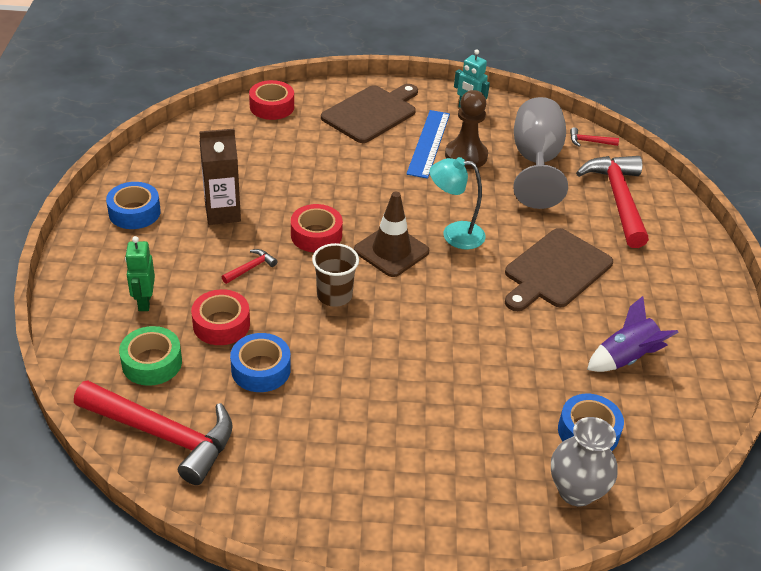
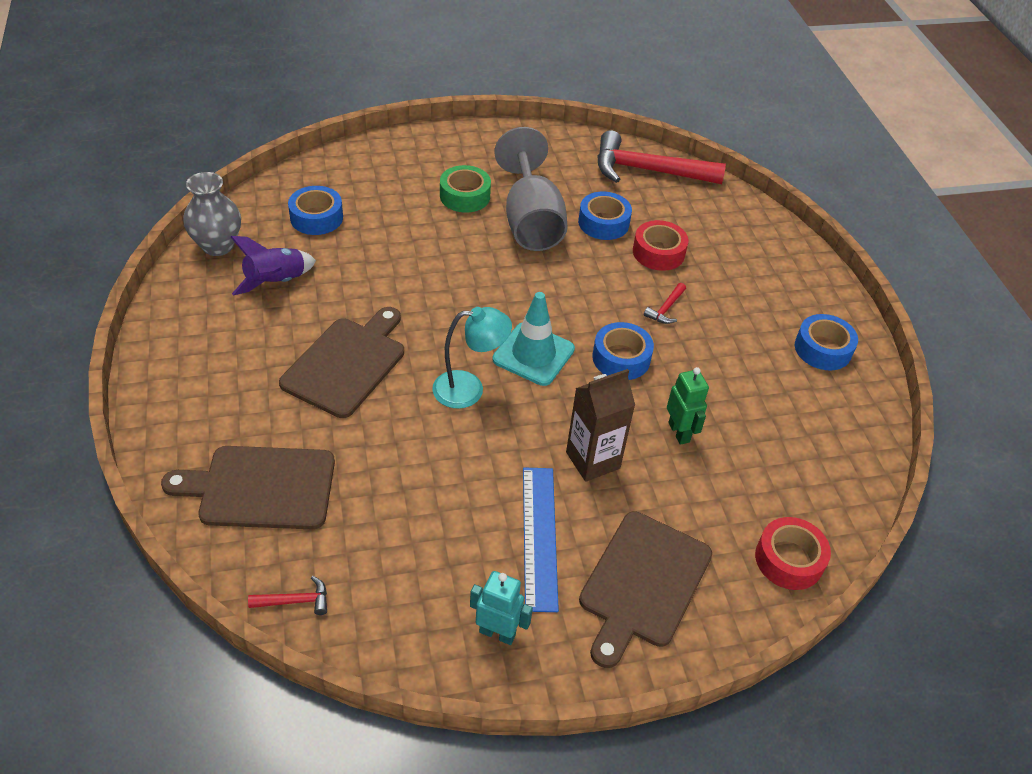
camera: 165 degrees right, 5 degrees up
green tape [119,326,182,386] -> green tape moved to [440,165,491,213]
green robot [125,236,155,311] -> green robot moved to [667,367,709,445]
brown carton [199,129,241,225] -> brown carton moved to [566,369,635,482]
red tape [291,204,343,252] -> blue tape [593,322,654,380]
brown cup [312,243,359,307] -> none
brown traffic cone [354,192,429,277] -> turquoise traffic cone [493,292,575,386]
brown pawn [445,90,488,169] -> none
grey goblet [513,97,568,209] -> grey goblet moved to [494,127,568,251]
grey vase [551,417,617,506] -> grey vase moved to [183,172,241,256]
red hammer [576,156,649,248] -> brown cutting board [161,446,335,529]

